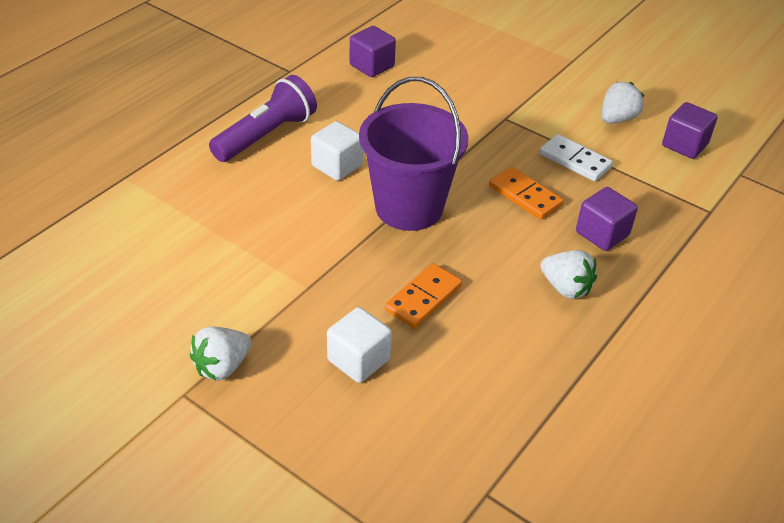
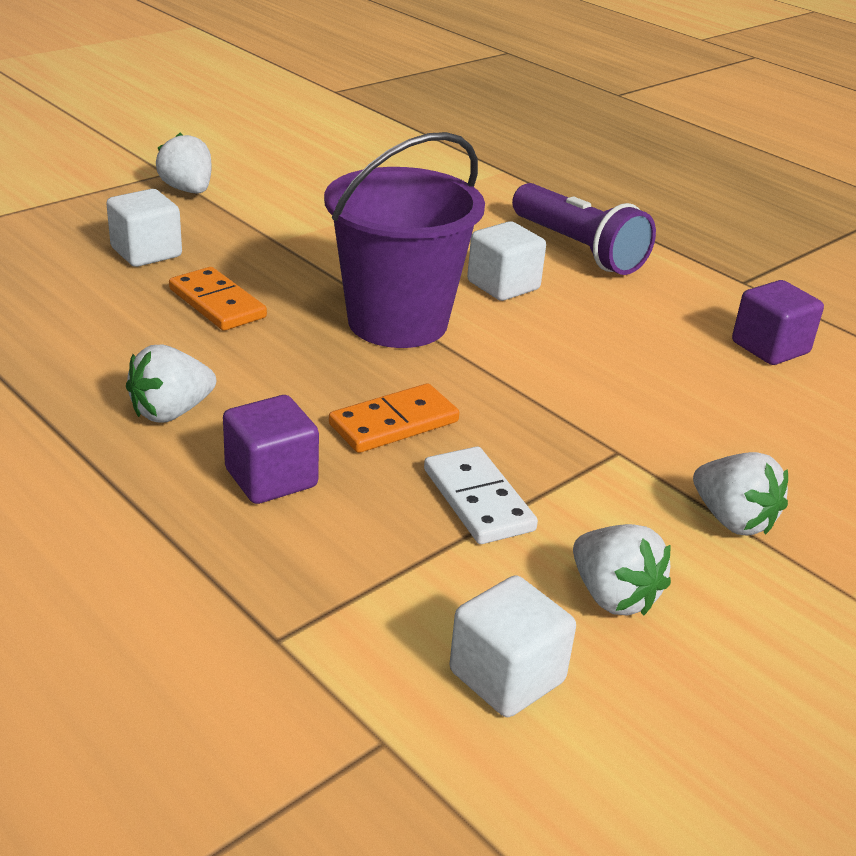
camera: 100 degrees right, 10 degrees down
white domino [539,134,613,182] -> white domino turned 75 degrees counterclockwise [424,446,538,544]
purple cube [662,102,717,159] -> white cube [450,575,576,717]
none -> white strawberry [693,452,788,535]

